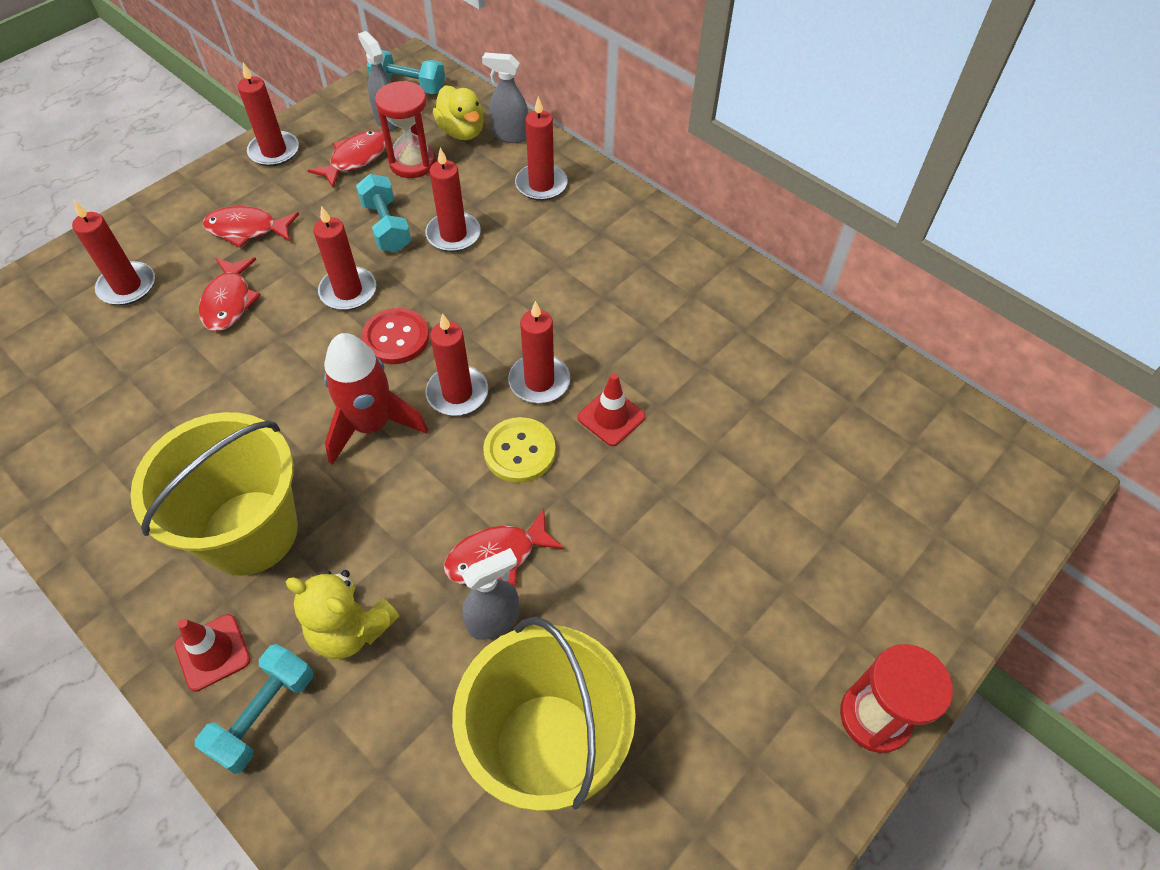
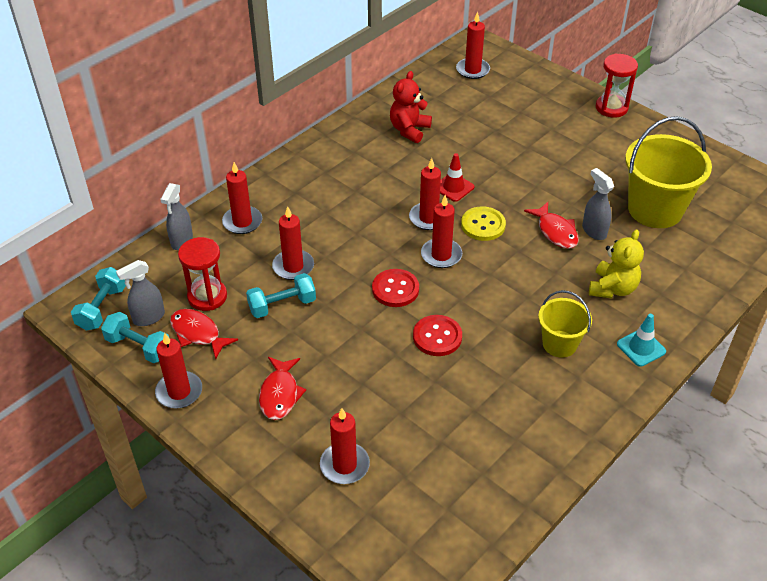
camera: 90 degrees left, 10 degrees down
yellow bucket [130,412,298,576] -> yellow bucket [538,290,592,358], size x0.56
red traffic cone [174,614,251,692] -> turquoise traffic cone [617,314,666,367]
turquoise dumbbell [195,644,313,774] -> turquoise dumbbell moved to [101,312,169,363]
red fish [199,258,261,332] -> none
red candle [313,206,376,310] -> red candle moved to [456,12,490,79]
red rocket [324,333,428,465] -> none
yellow duck [433,85,484,140] -> none
none -> red teddy bear [390,71,432,143]
none -> red button [413,315,462,356]

